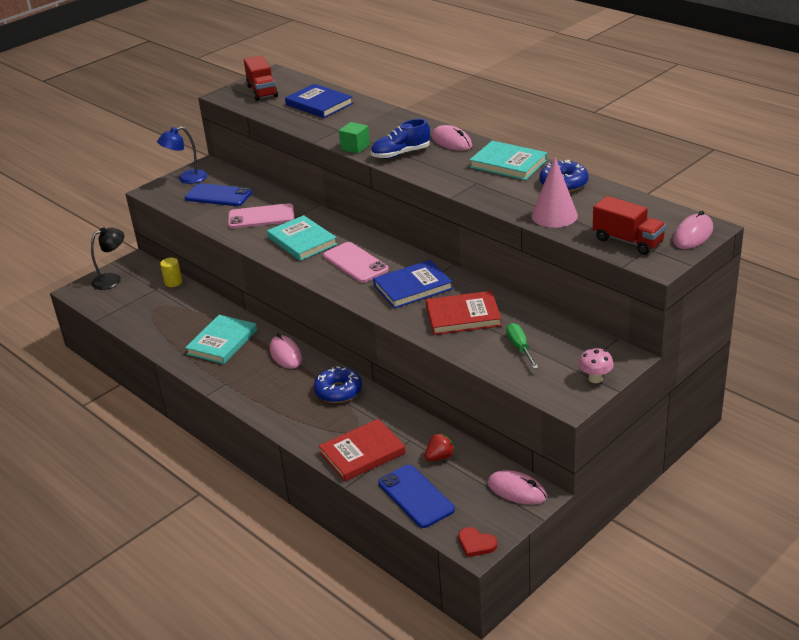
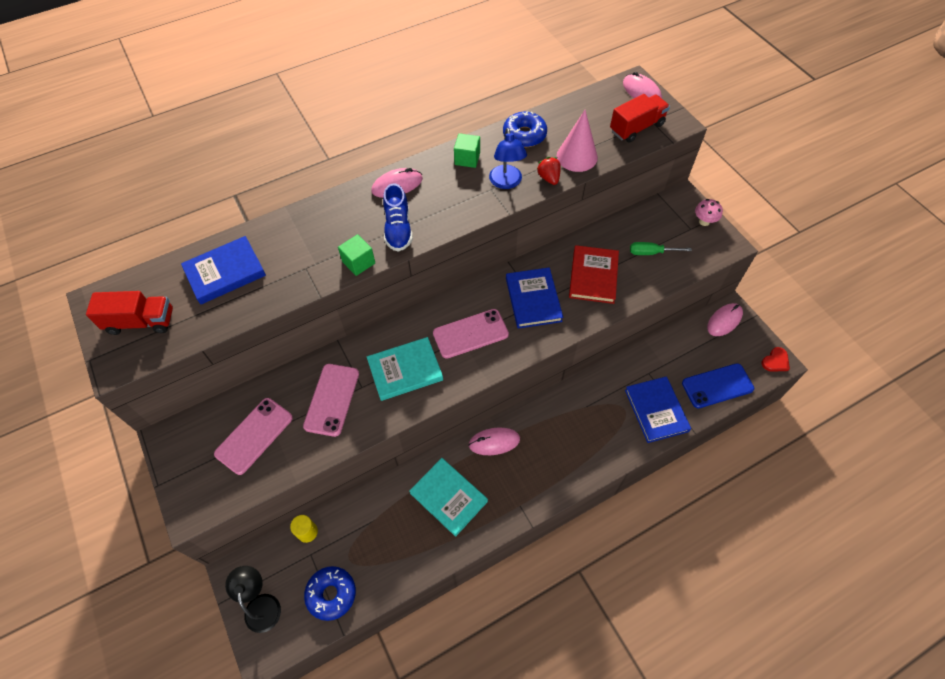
camera: 75 degrees left, 25 degrees up
blue lamp [157,127,207,184] -> blue lamp moved to [489,128,527,189]
blue phone [185,183,252,206] -> pink phone [214,398,293,475]
blue donut [314,366,362,403] -> blue donut moved to [304,566,356,621]
red book [319,419,406,481] -> blue book [625,376,691,443]
red strawberry [425,432,455,461] -> red strawberry moved to [536,157,561,185]
turquoise book [469,141,547,180] -> green cube [454,133,480,168]

